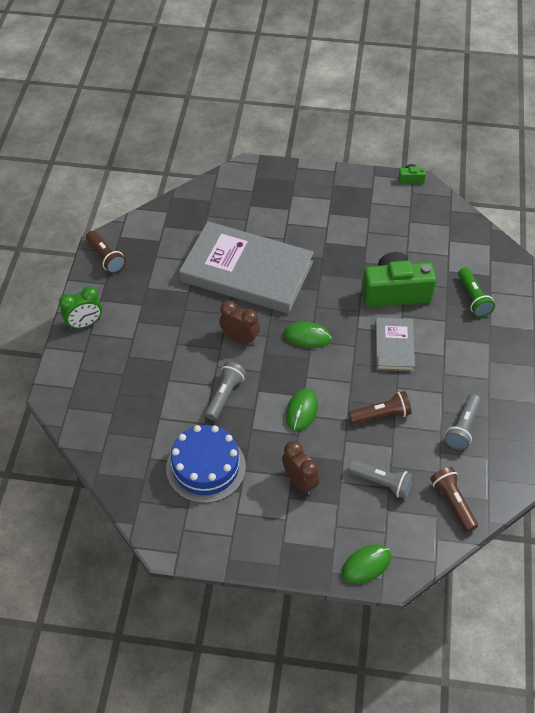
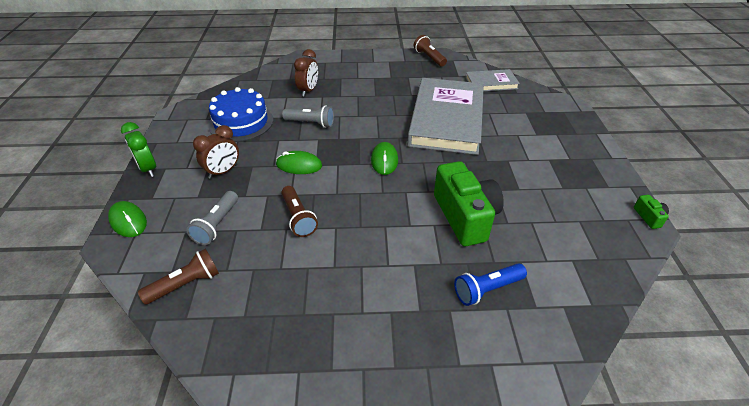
camera: 80 degrees right, 10 degrees down
green clock [59,286,102,330] -> green clock moved to [121,122,156,177]
brown flashlight [86,231,126,274] -> brown flashlight turned 105 degrees clockwise [414,35,447,67]
brown clock [219,300,260,345] -> brown clock moved to [294,49,318,97]
grey book [375,318,415,372] -> grey book moved to [465,69,520,91]
grey flashlight [445,394,481,450] -> none
green flashlight [458,267,495,317] -> blue flashlight [454,263,527,306]

